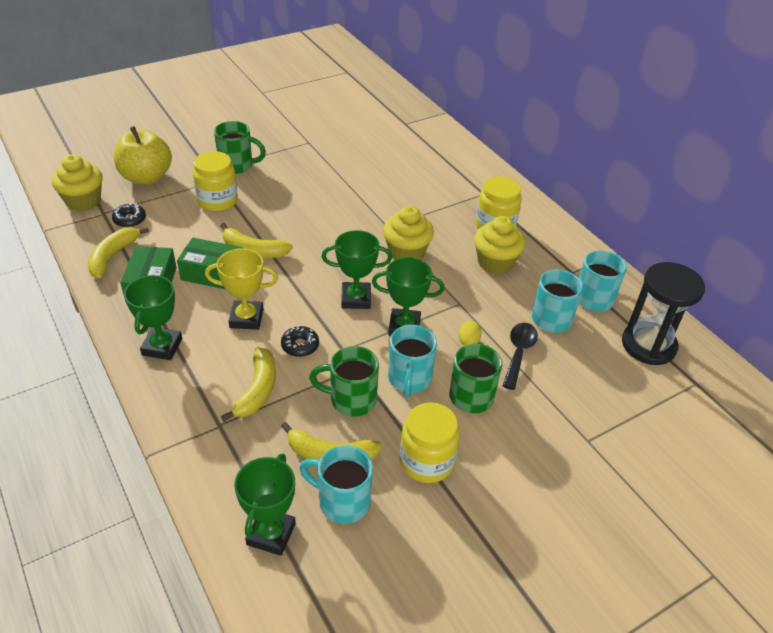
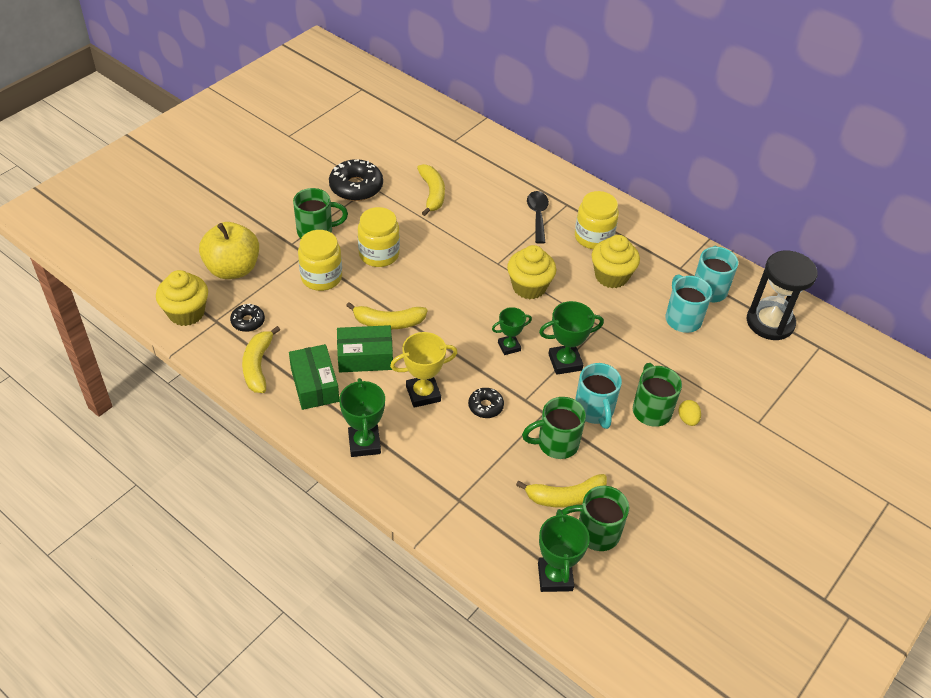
camera: 20 degrees left, 5 degrees up
yellow banana [221,347,276,422] -> yellow banana moved to [417,164,445,216]
turquoise mug [299,445,373,524] -> green mug [562,486,629,551]
green trophy [322,230,392,309] -> green trophy [492,307,532,355], size x0.65
yellow jar [400,402,460,483] -> yellow jar moved to [358,207,400,267]
yellow egg [459,321,482,346] -> yellow egg moved to [679,400,701,426]
black spoon [503,323,538,390] -> black spoon moved to [527,191,549,244]
none -> black donut [329,159,383,201]

